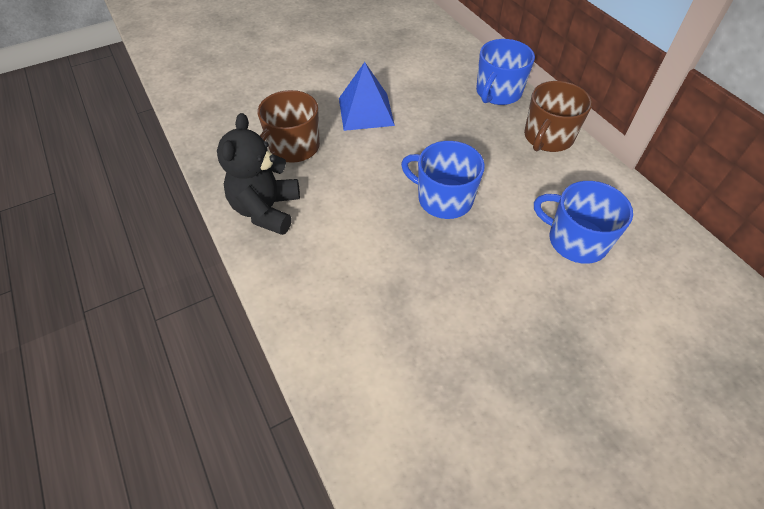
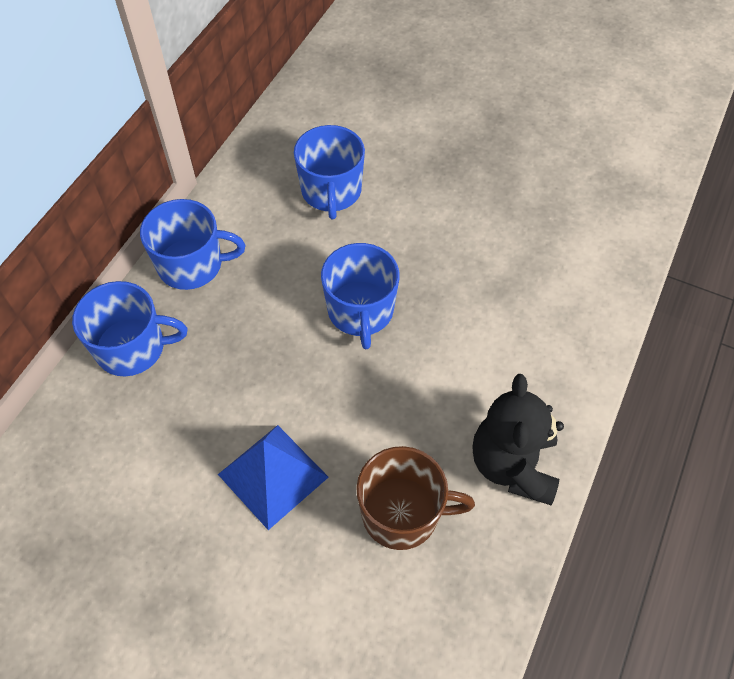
camera: 125 degrees left, 5 degrees up
black teddy bear [217,113,300,235] -> black teddy bear turned 120 degrees clockwise [473,374,564,505]
brown mug [524,81,592,152] -> blue mug [140,199,245,290]

